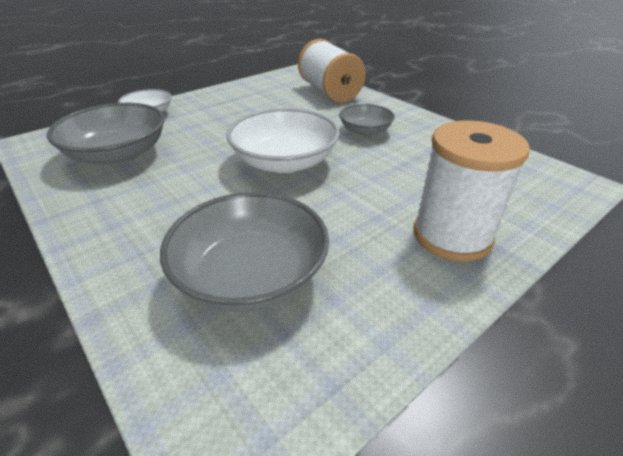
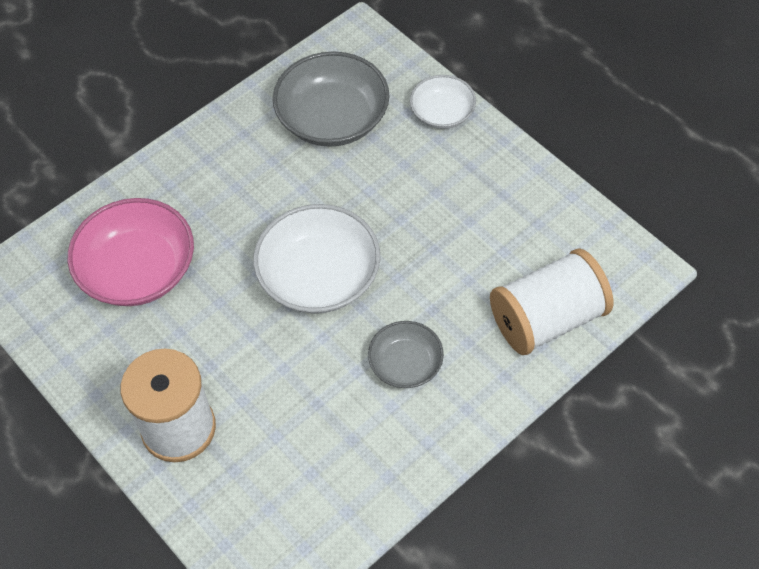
camera: 90 degrees right, 20 degrees up
grey bowl [160,192,329,312] -> pink bowl [68,198,194,306]

